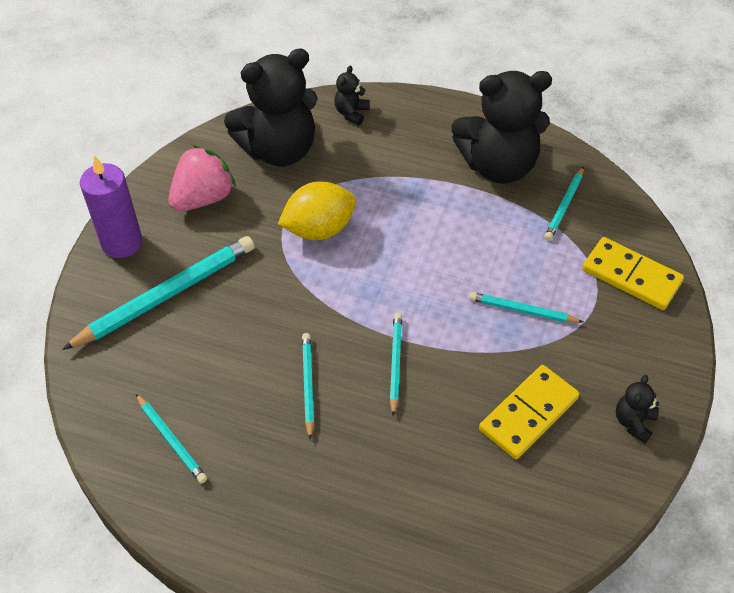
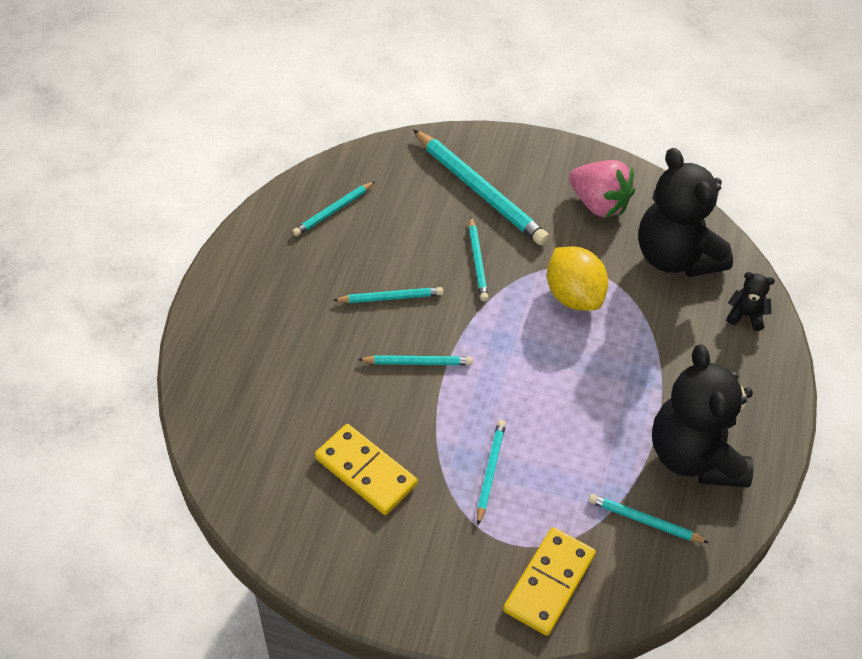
camera: 85 degrees right, 0 degrees up
purple candle [80,155,142,258] -> none
black teddy bear [616,375,659,443] -> none
none -> turquoise pencil [469,216,488,301]

